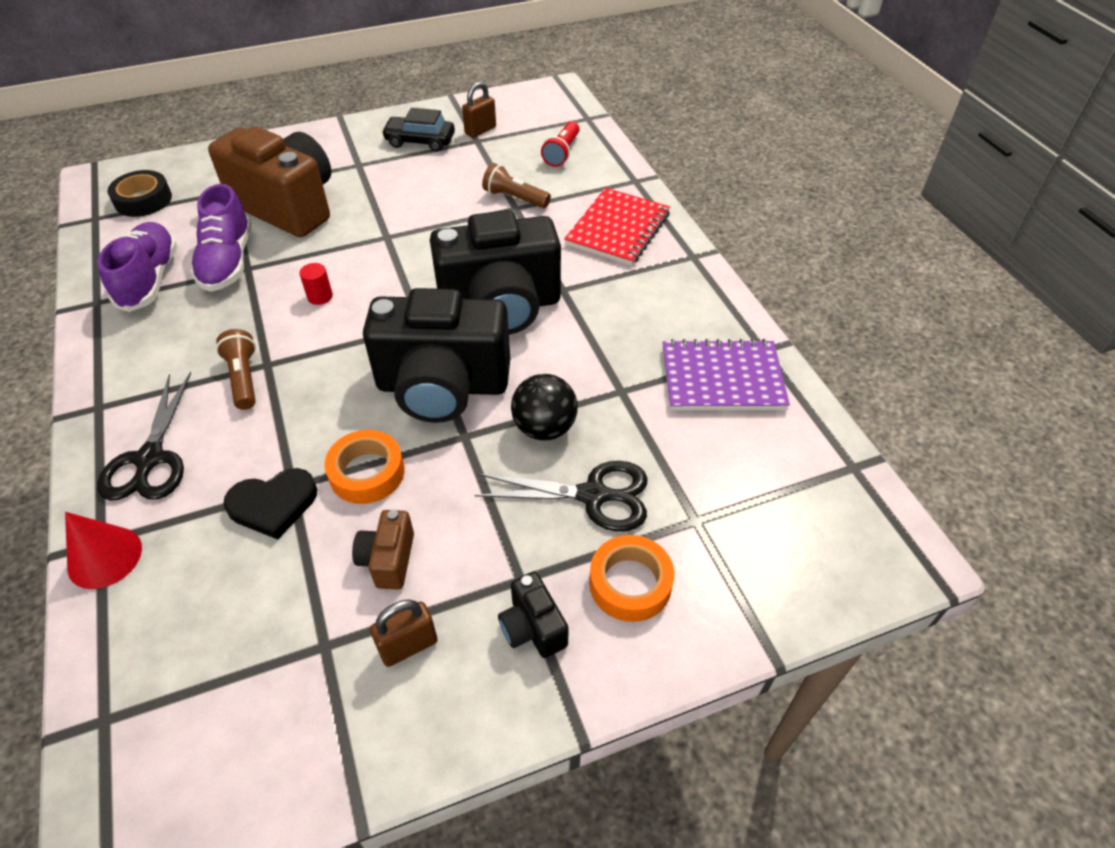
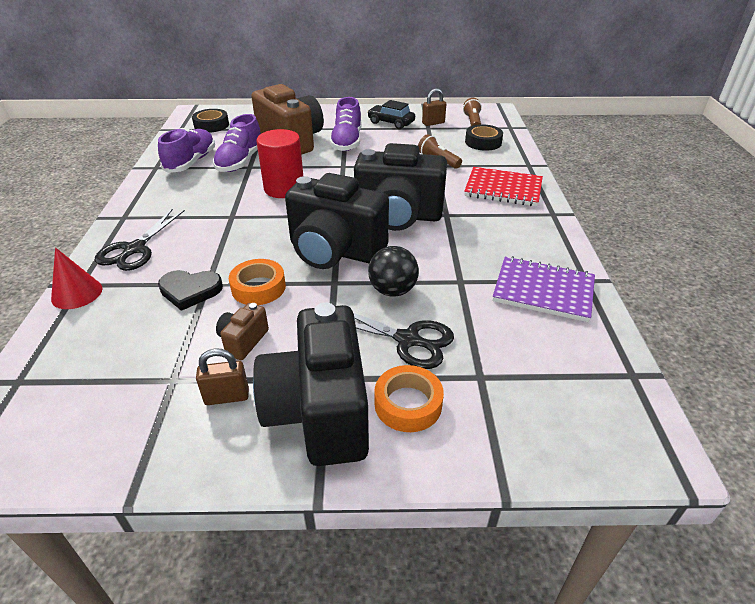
camera: 20 degrees right, 10 degrees down
brown flashlight [216,329,256,410] -> brown flashlight moved to [463,98,482,126]
red cylinder [300,263,333,305] -> red cylinder [256,129,303,198], size x2.37
black camera [498,572,569,658] -> black camera [253,303,369,466], size x2.32
red flashlight [541,121,579,167] -> black tape [465,124,503,151]
red notebook [564,188,670,266] -> red notebook turned 60 degrees clockwise [464,167,543,206]
none -> purple shoe [330,97,361,151]

